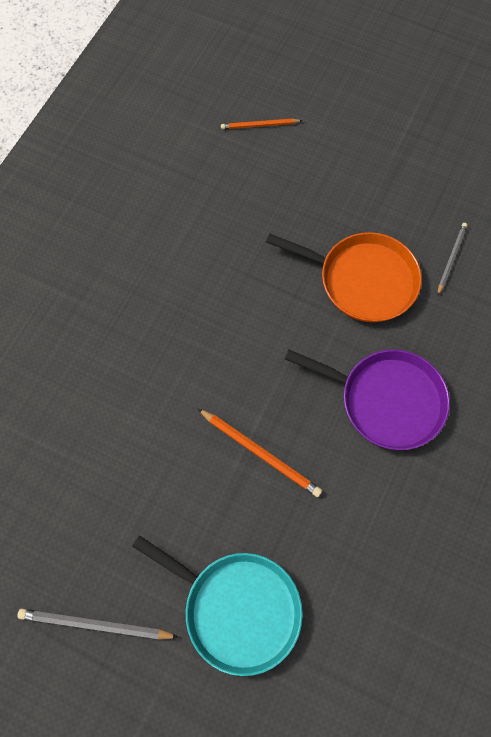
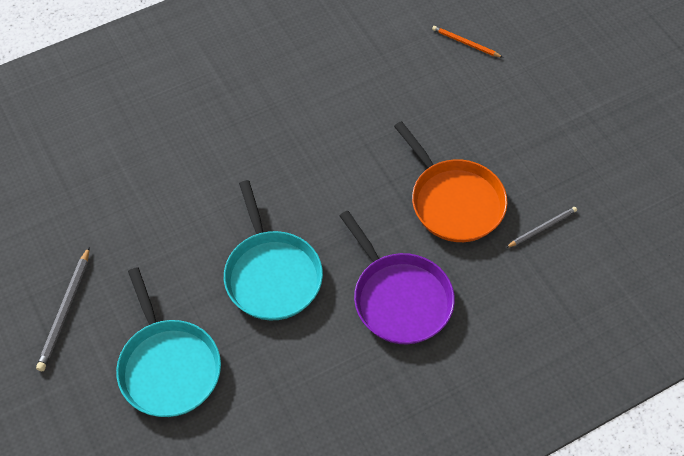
camera: 35 degrees right, 10 degrees down
grey pencil [17,609,179,640] -> grey pencil turned 120 degrees counterclockwise [36,247,90,371]
orange pencil [198,409,322,497] -> turquoise pan [224,180,323,320]

